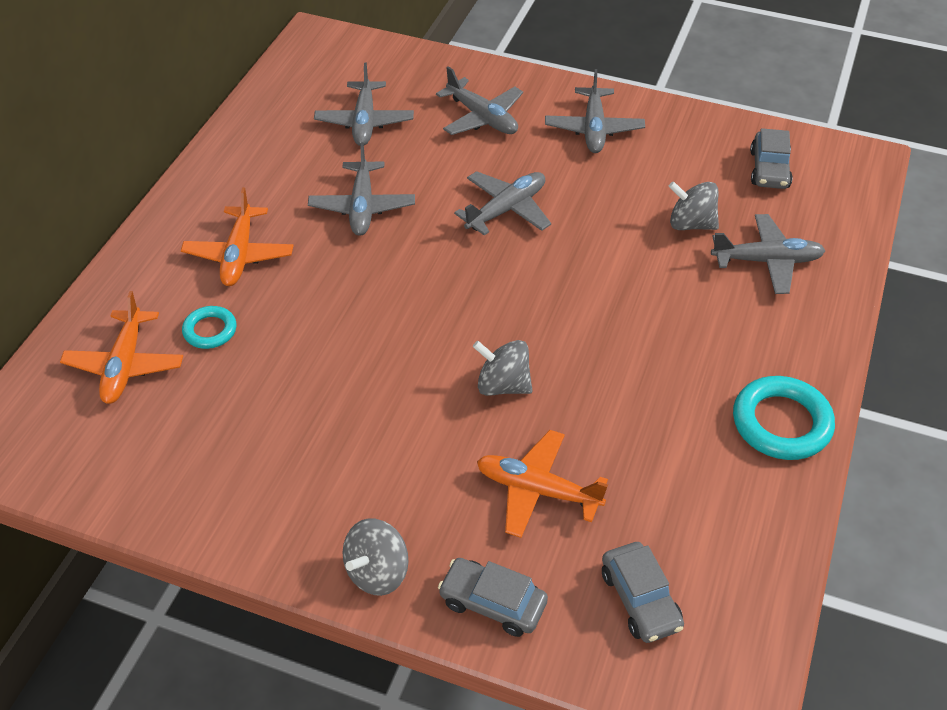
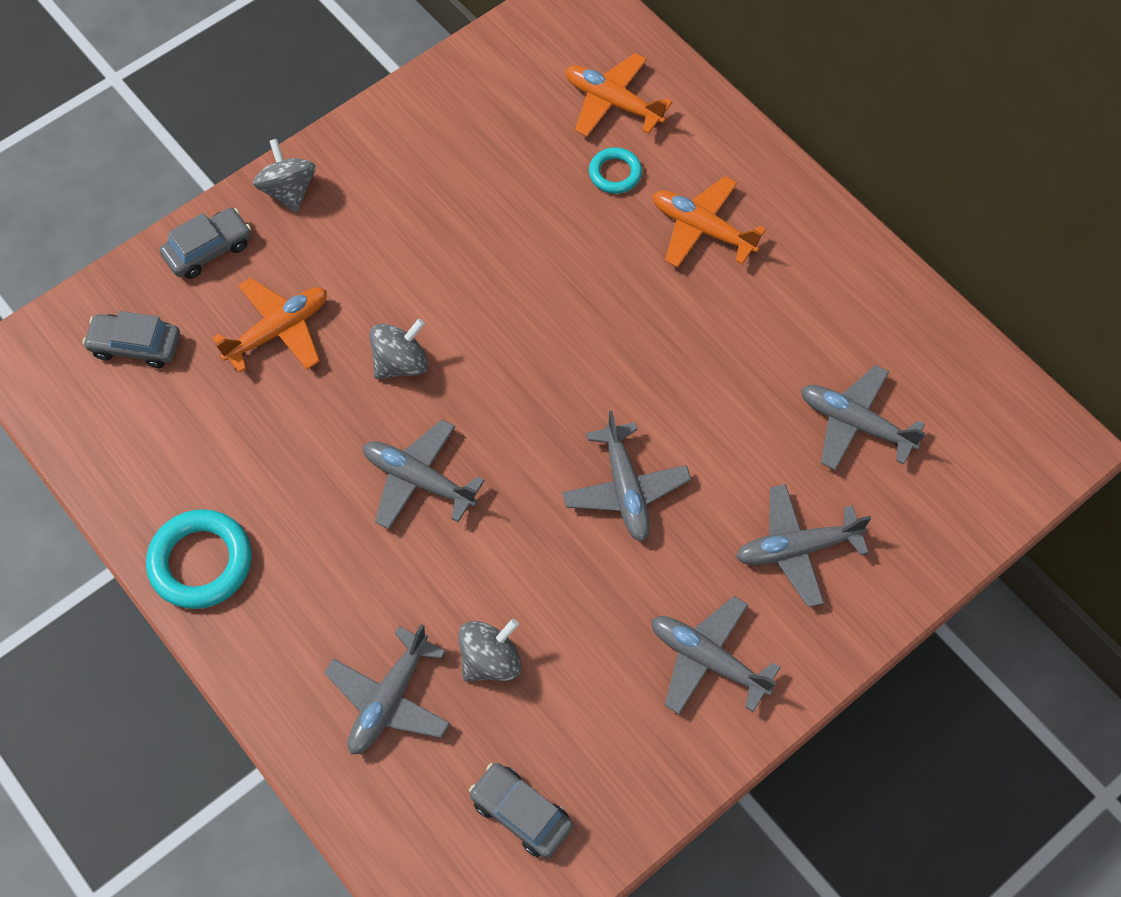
camera: 120 degrees right, 15 degrees up
grey plane [308,142,415,236] -> grey plane moved to [363,419,485,529]

